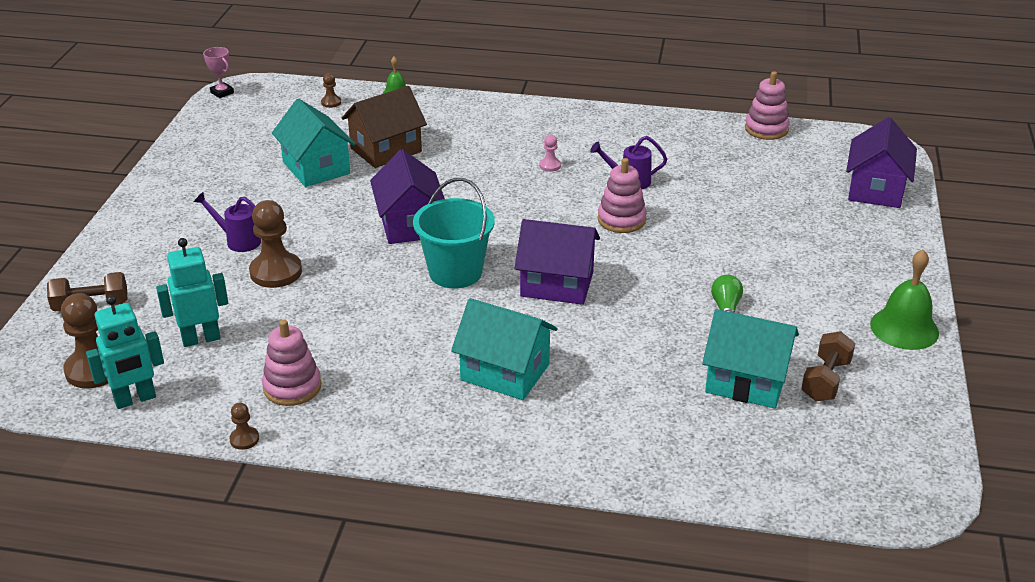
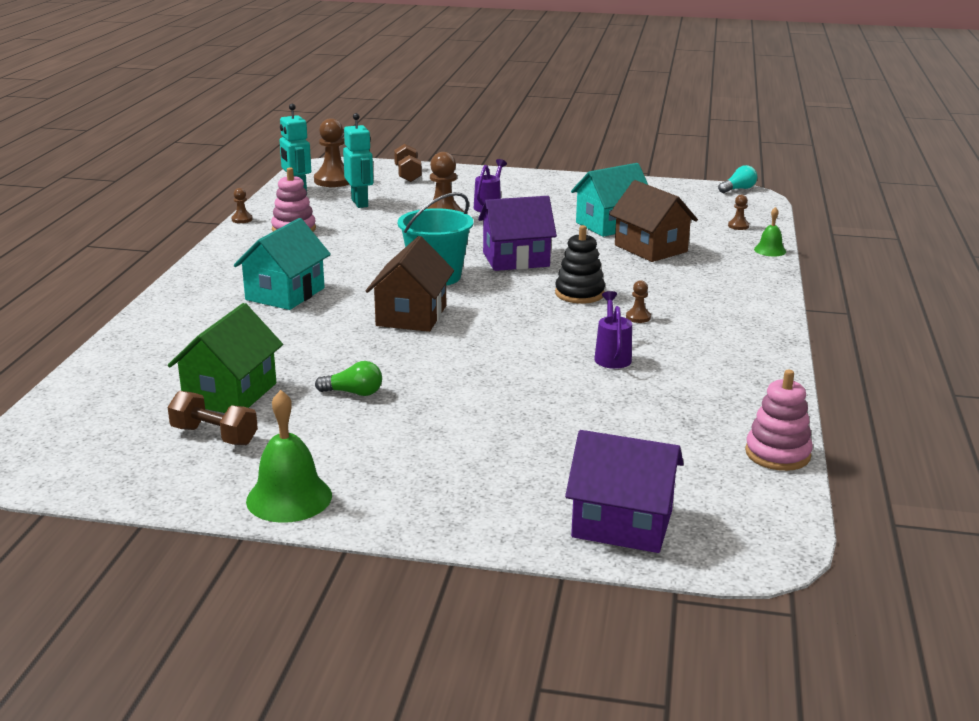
camera: 90 degrees right, 10 degrees down
pink trophy [203,47,234,98] -> turquoise light bulb [718,165,757,193]
purple house [514,219,600,305] -> brown house [366,236,454,332]
pink pawn [539,135,561,172] -> brown pawn [626,280,651,323]
pink stacking toy [598,158,647,233] -> none
turquoise house [702,309,799,408] -> green house [168,303,283,413]
none -> black stacking toy [555,225,605,304]

